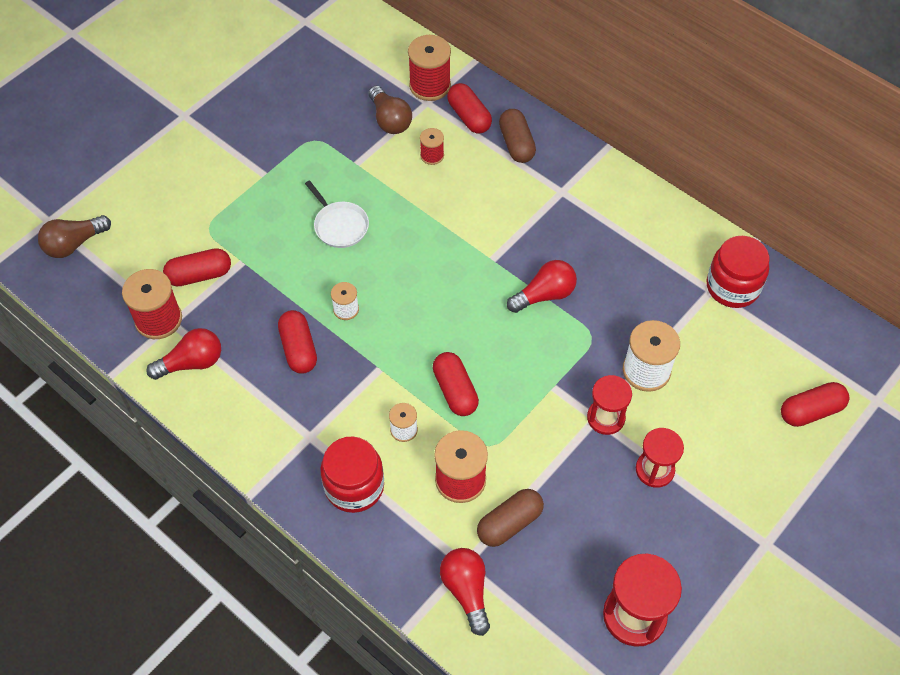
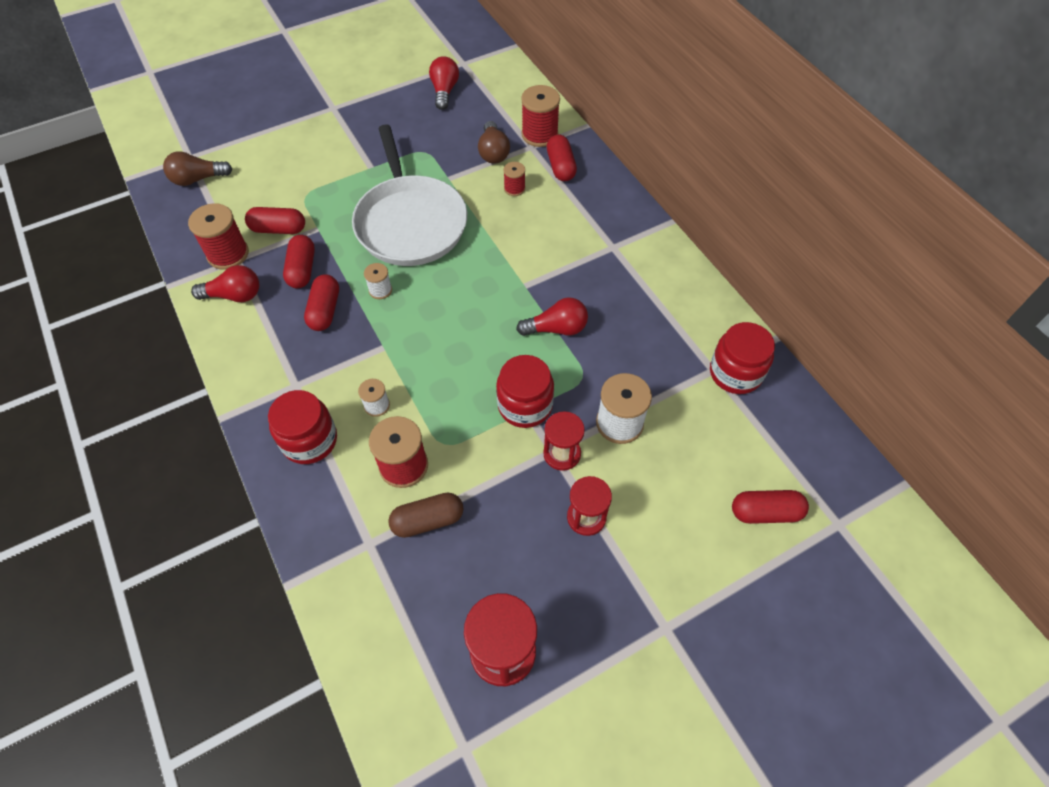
camera: 20 degrees right, 0 degrees up
white pan [305,181,369,248] -> white pan [352,125,467,266], size x2.31
red capsule [433,352,479,416] -> red capsule moved to [283,235,315,289]
red light bulb [440,548,490,636] -> red light bulb moved to [429,56,459,110]
brown capsule [499,109,536,163] -> none
none -> red jar [496,355,554,428]

